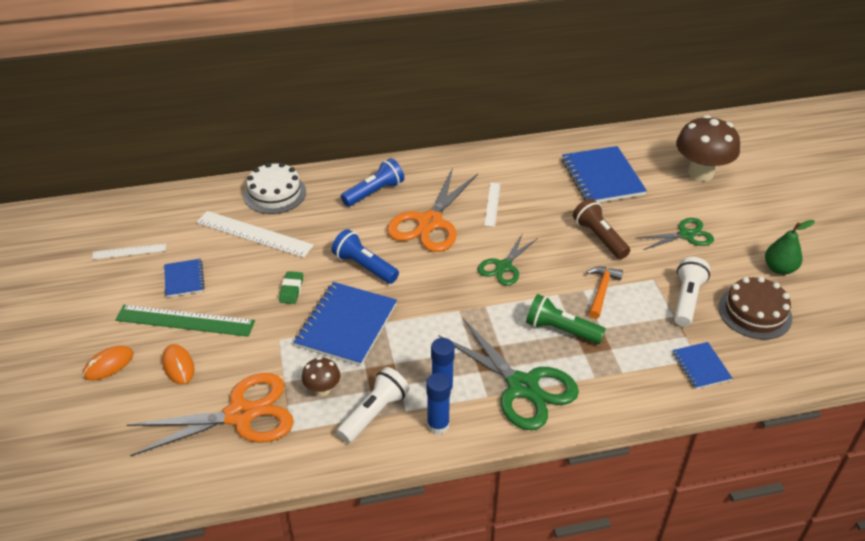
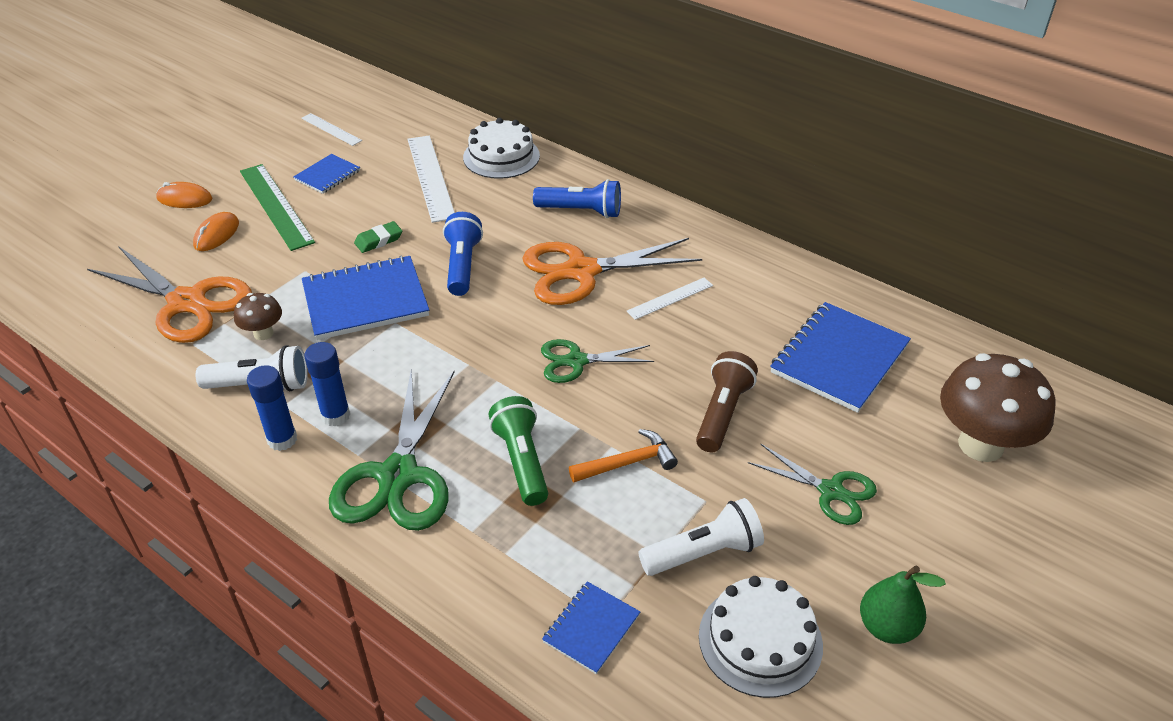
camera: 50 degrees right, 0 degrees up
brown cake [718,276,792,340] -> white cake [699,576,823,698]

